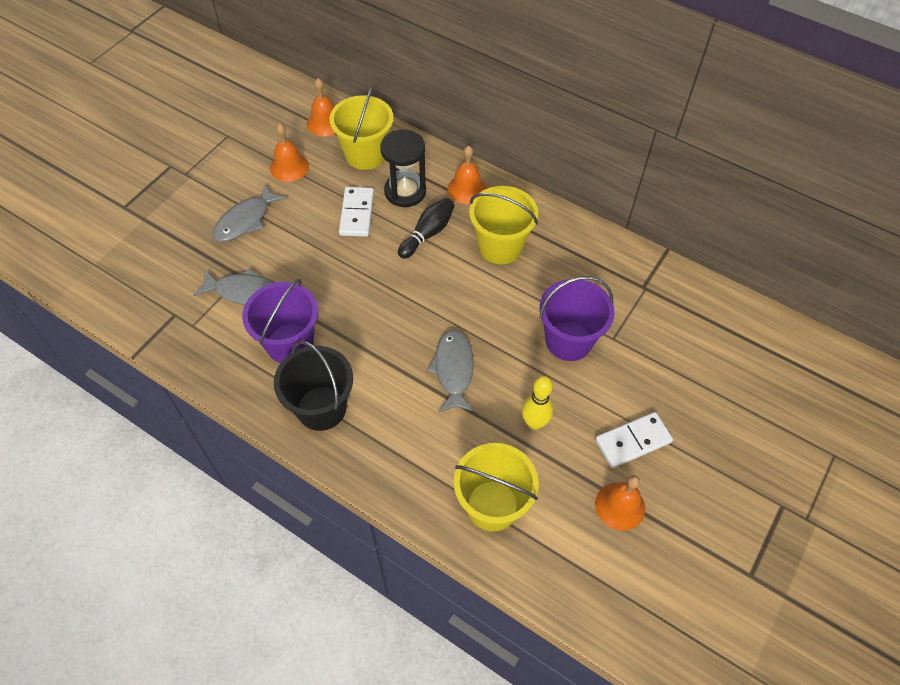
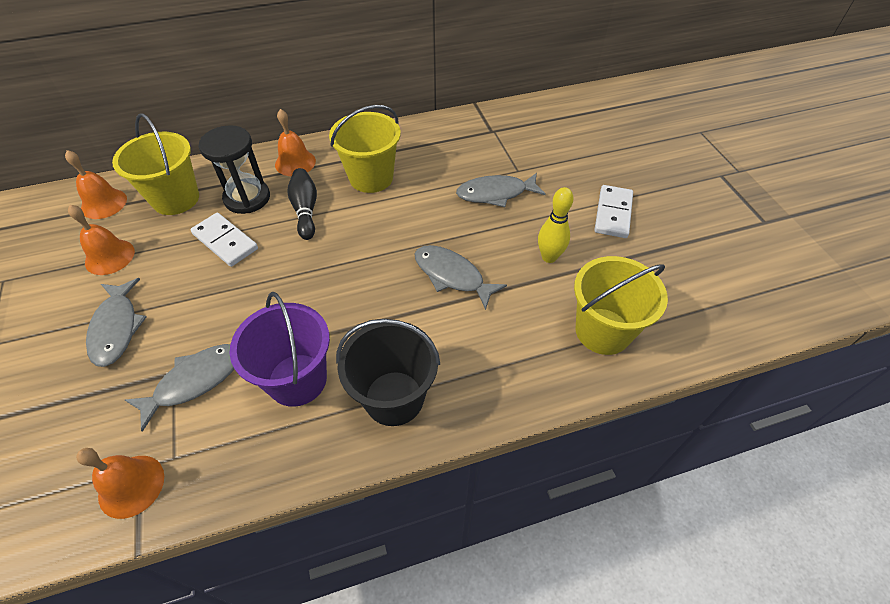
camera: 50 degrees left, 5 degrees down
purple bucket [539,276,615,361] -> grey fish [456,173,546,207]
orange bell [595,475,645,530] -> orange bell moved to [76,448,164,519]

